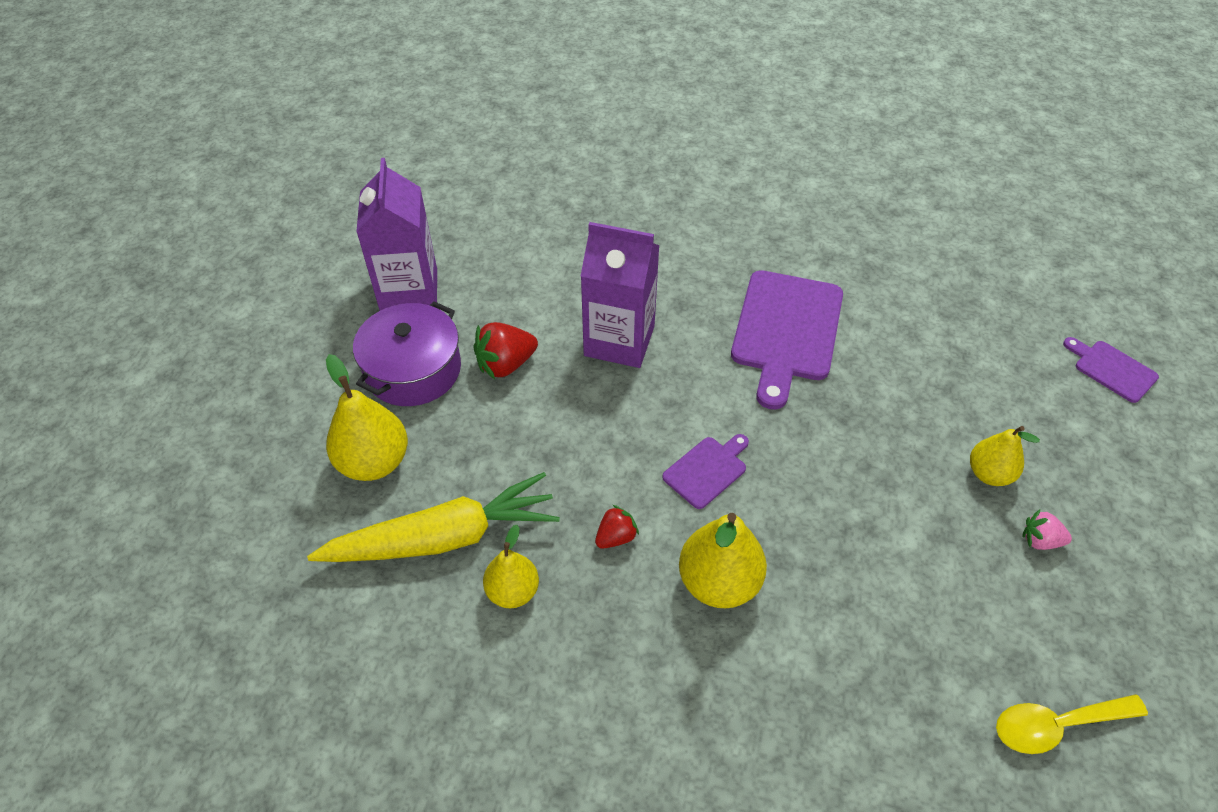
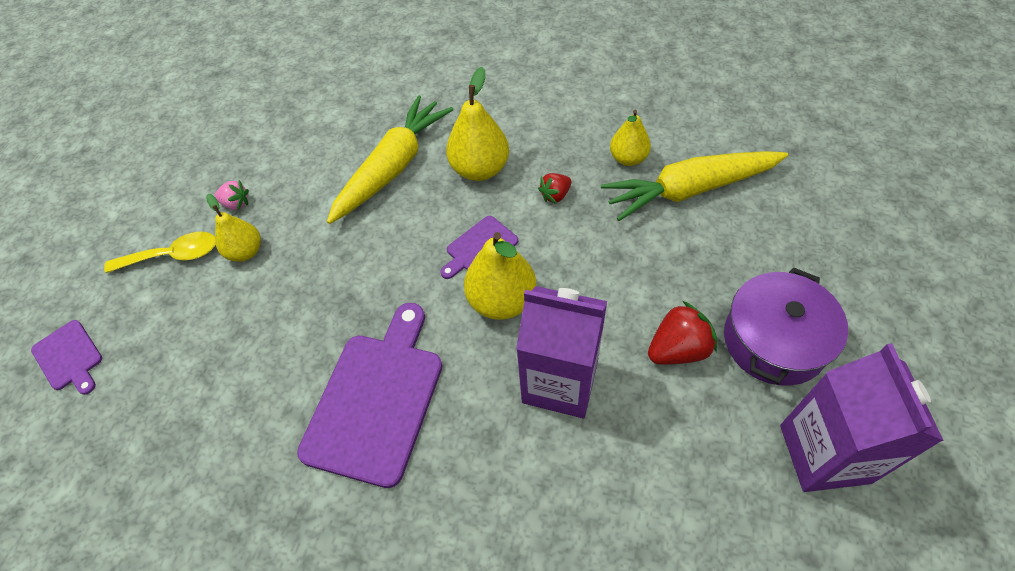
camera: 175 degrees left, 5 degrees up
yellow pear [326,354,408,481] -> yellow pear moved to [464,232,537,320]
yellow spoon [996,694,1148,754] -> yellow spoon moved to [104,232,216,273]
none -> yellow carrot [327,95,453,224]

